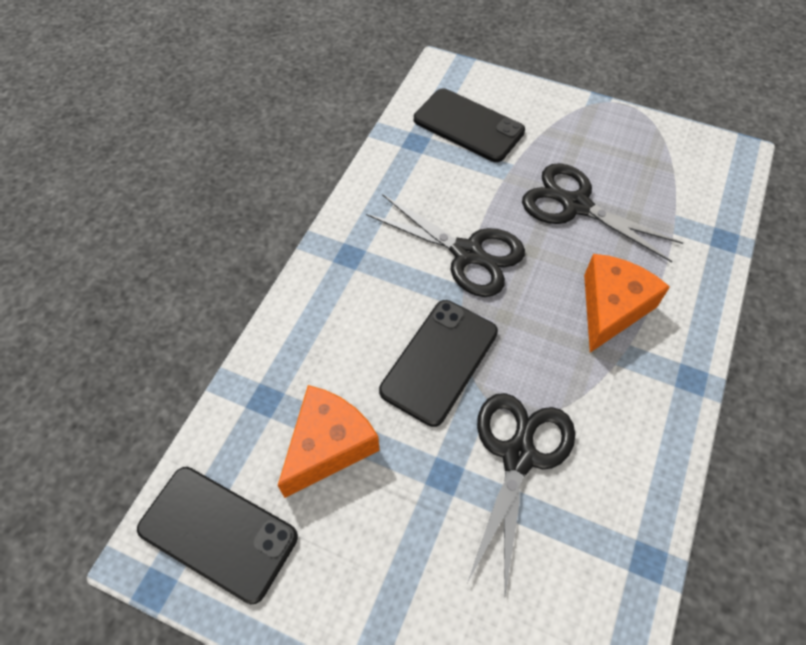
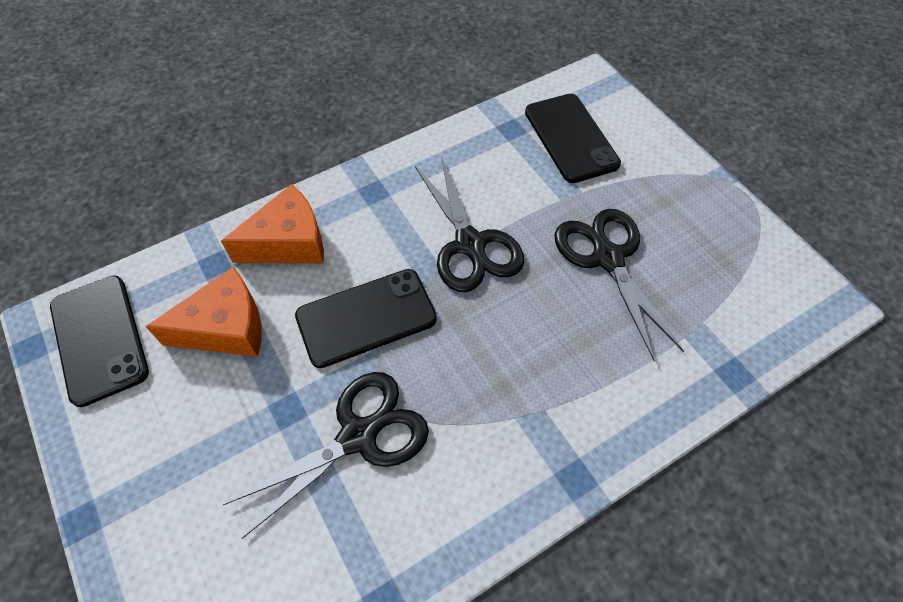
camera: 35 degrees right, 0 degrees up
orange cheese [584,254,670,353] -> orange cheese moved to [221,184,324,263]

